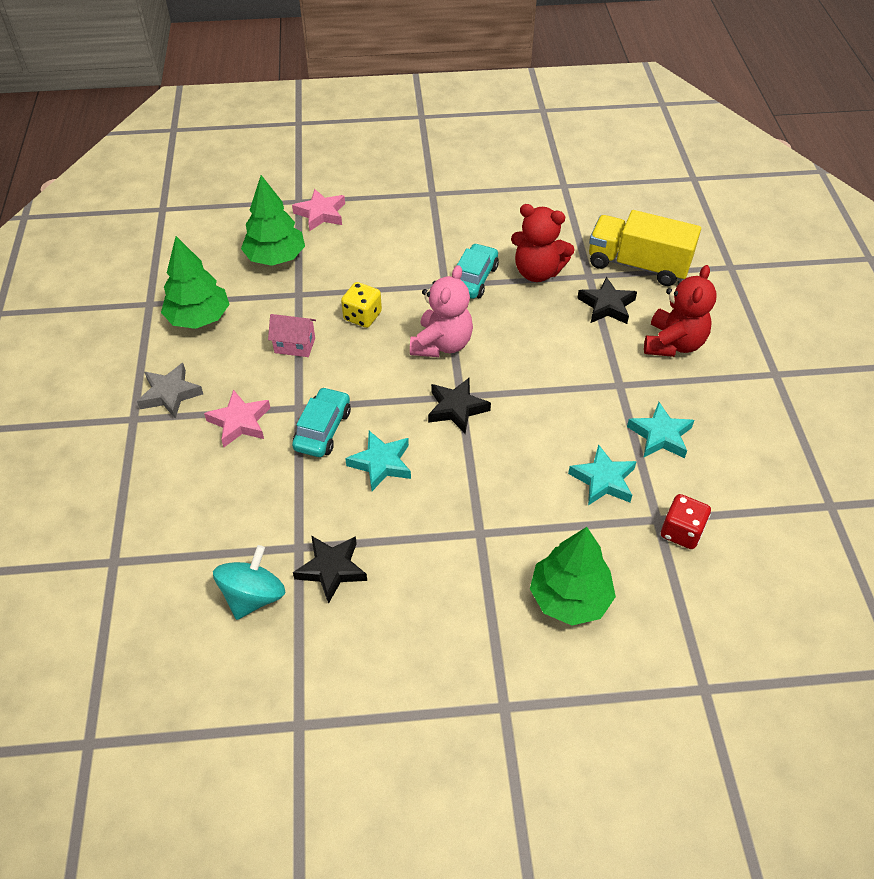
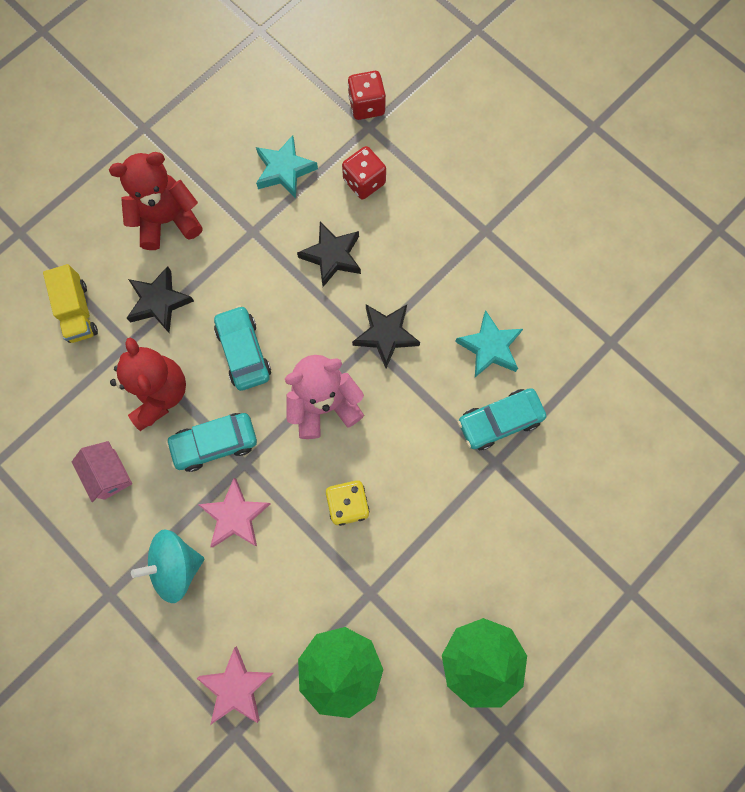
camera: 130 degrees left, 25 degrees up
grey star [137,363,203,419] -> none
pink star [204,389,270,447] -> pink star moved to [198,478,271,547]
turquoise spinning top [213,545,285,620] -> turquoise spinning top moved to [131,529,205,603]
pink house [268,314,316,357] -> pink house moved to [72,441,132,502]
black star [293,536,367,604] -> black star moved to [297,222,361,287]
green tree [530,527,616,626] -> none
turquoise star [568,444,637,506] -> red dice [342,146,386,199]
yellow truck [589,210,701,286] -> yellow truck [43,264,98,343], size x0.59
none -> turquoise car [214,305,271,391]

